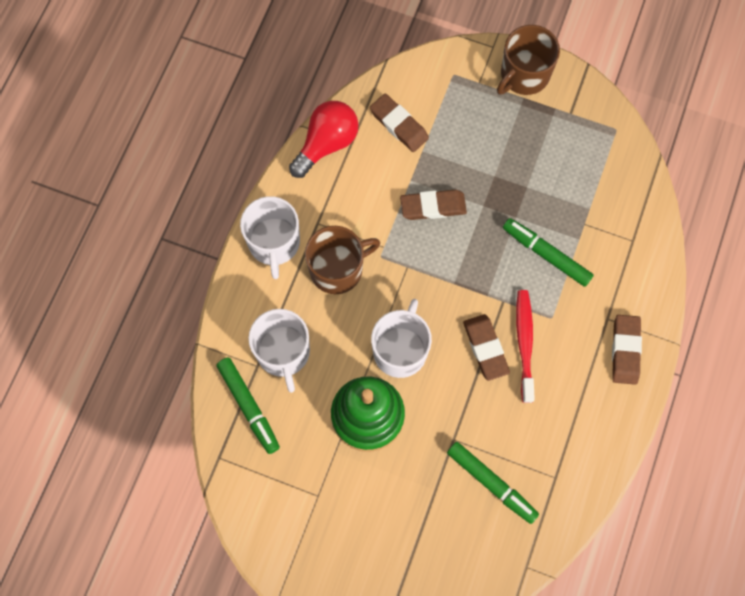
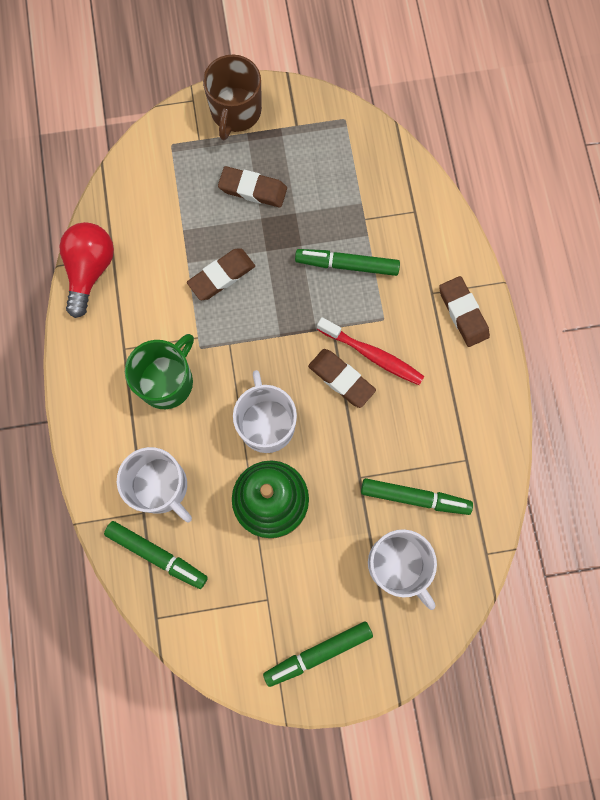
camera: 30 degrees left, 5 degrees up
white mug [240,196,300,279] -> white mug moved to [368,529,437,610]
brown mug [305,226,380,294] -> green mug [125,334,194,409]
brown eraser [370,94,429,152] -> brown eraser moved to [218,166,287,208]
red toothbrush [516,290,535,403] -> red toothbrush turned 150 degrees clockwise [317,317,424,385]
none -> green marker [263,621,373,687]

